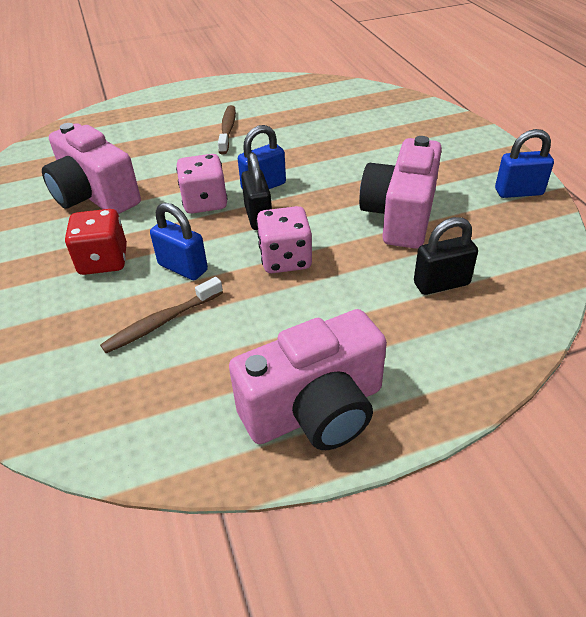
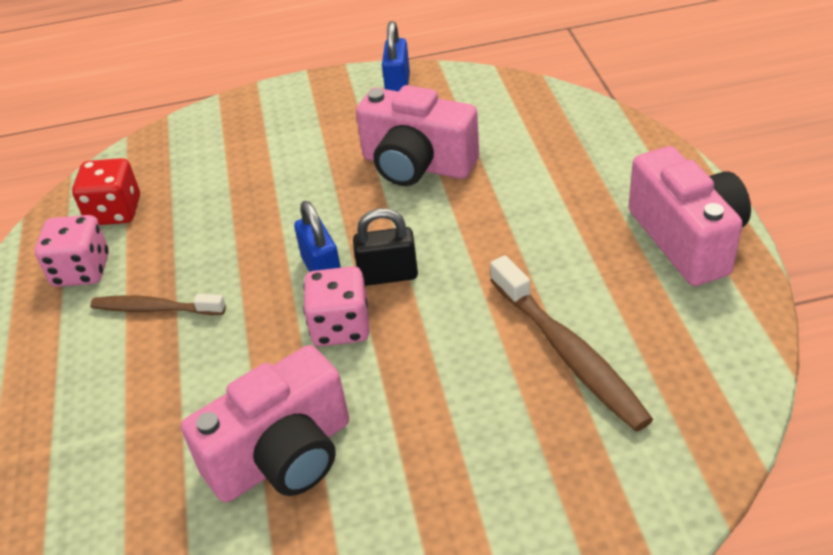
camera: 80 degrees left, 0 degrees up
red dice [65,209,127,275] -> red dice moved to [72,158,140,225]
brown toothbrush [100,277,223,353] -> brown toothbrush [490,255,653,432], size x1.58
blue padlock [150,203,208,280] -> none
pink dice [256,206,312,273] -> pink dice moved to [35,215,109,287]
black padlock [414,217,478,295] -> none

